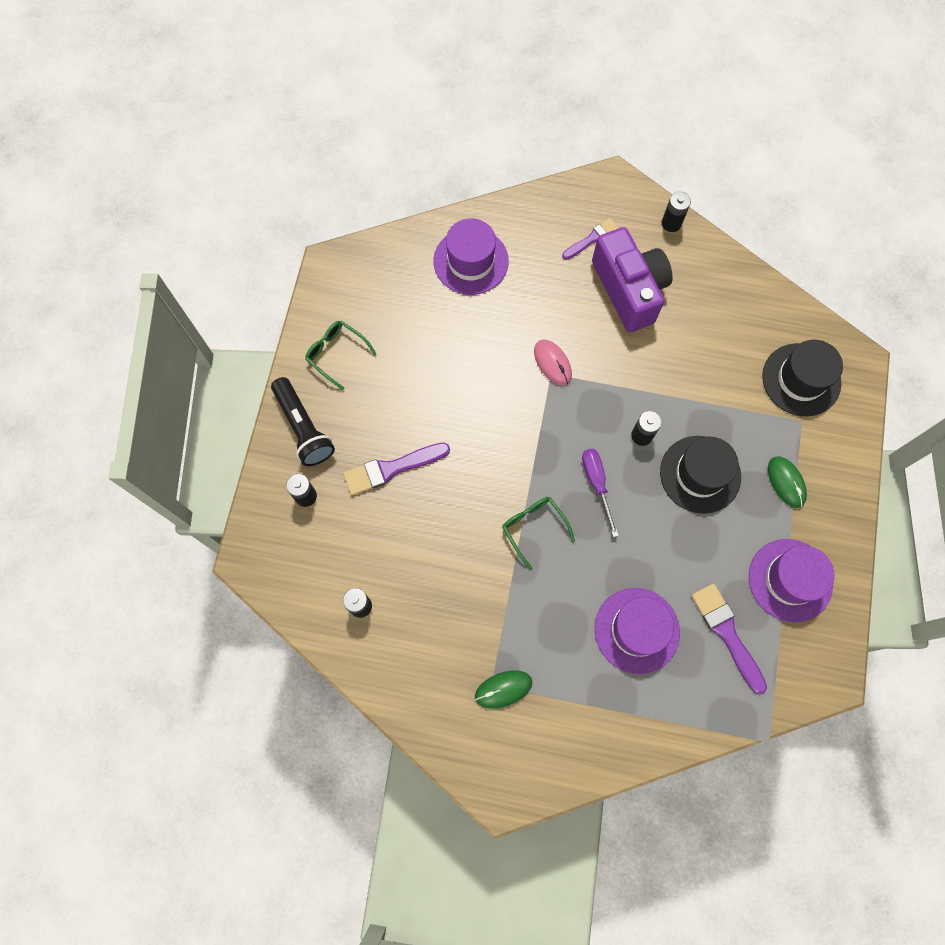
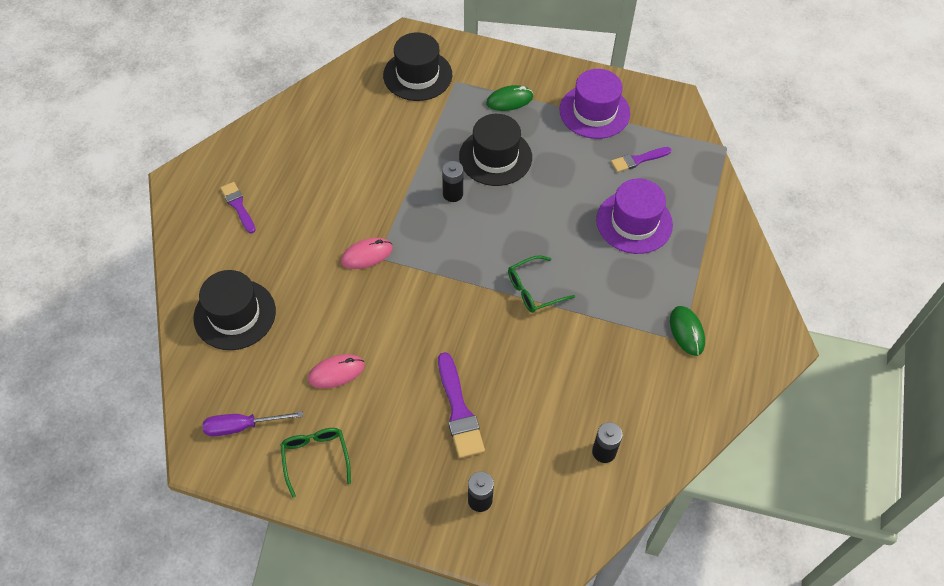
camera: 85 degrees left, 15 degrees down
black flashlight [271,377,335,466] -> none
green glasses [305,321,377,390] -> green glasses turned 120 degrees clockwise [280,428,351,498]
purple hat [434,218,509,295] -> black hat [193,270,276,350]
purple screwdriver [582,449,619,537] -> purple screwdriver moved to [203,411,303,436]
purple camera [592,227,673,332] -> none
black battery [662,192,691,232] -> none
purple brush [691,584,767,694] -> purple brush [611,147,671,172], size x0.65
none -> pink mouse [308,354,365,388]

